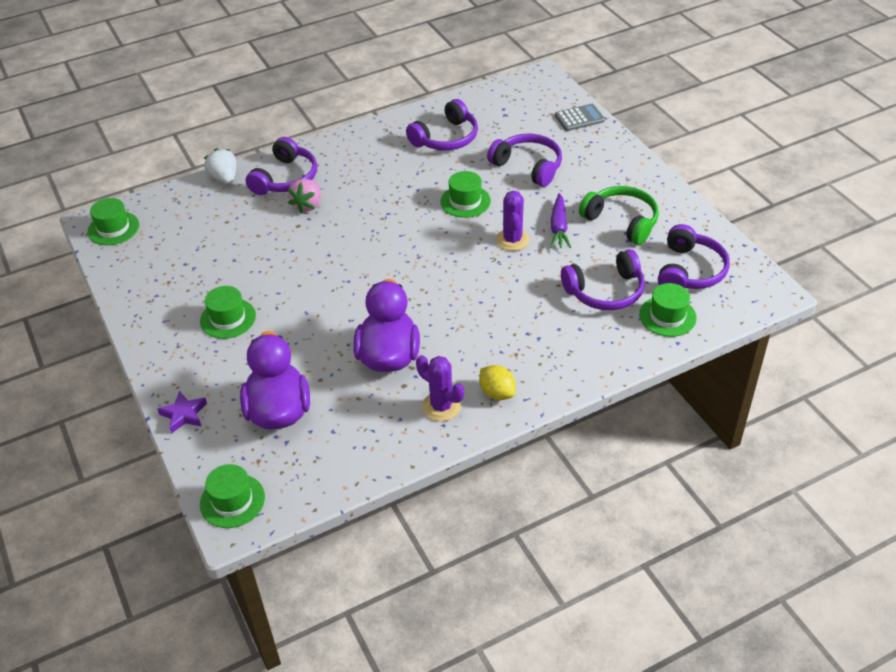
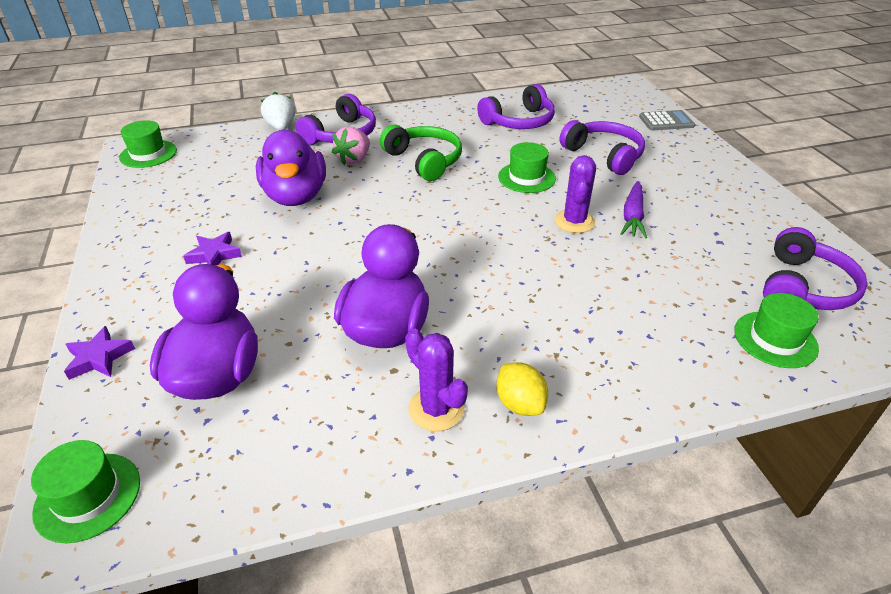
camera: 10 degrees right, 5 degrees down
green hat [200,286,256,339] -> purple star [183,232,242,265]
purple headphones [561,249,645,310] -> none
green headphones [579,186,659,245] -> green headphones moved to [380,125,462,181]
none -> purple duck [256,130,326,206]

